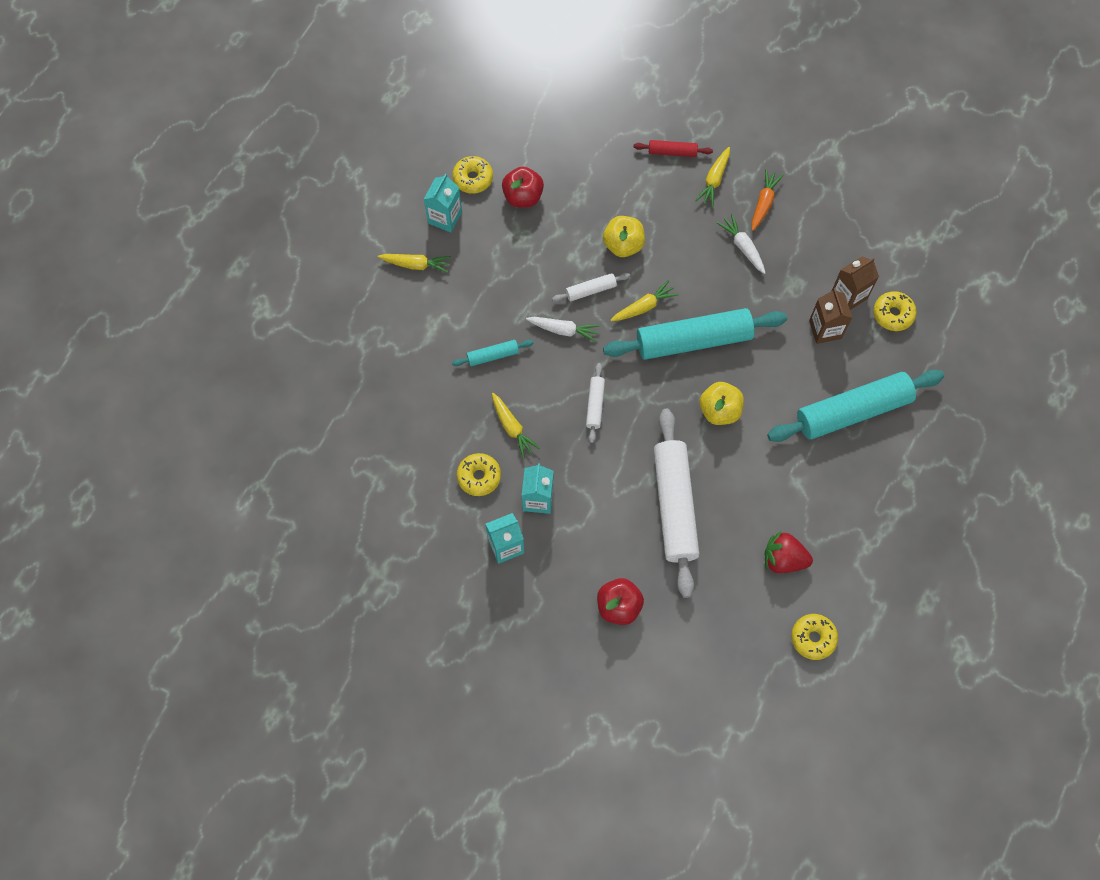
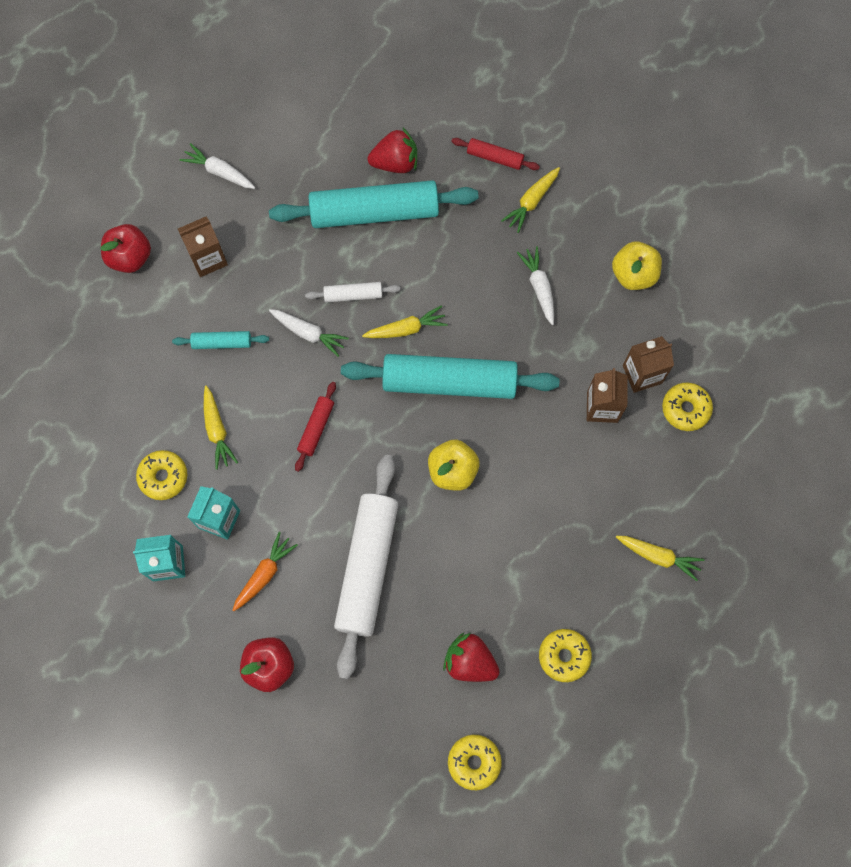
camera: 15 degrees right, 5 degrees up
yellow carrot [378,254,451,273] -> yellow carrot moved to [616,536,704,581]
turquoise carton [424,173,462,232] -> white carrot [180,143,255,189]
yellow donut [452,156,493,194] -> yellow donut moved to [539,629,592,682]
red apple [502,167,544,207] -> red apple moved to [101,224,151,273]
white rolling pin [586,363,605,443] -> red rolling pin [295,382,336,472]
yellow apple [603,216,645,257] -> yellow apple moved to [612,241,662,290]
orange carrot [752,169,783,231] -> orange carrot moved to [233,532,298,611]
turquoise rolling pin [767,370,944,442] -> turquoise rolling pin moved to [269,180,478,228]
none -> brown carton [178,216,228,277]
none -> red strawberry [368,128,417,173]

